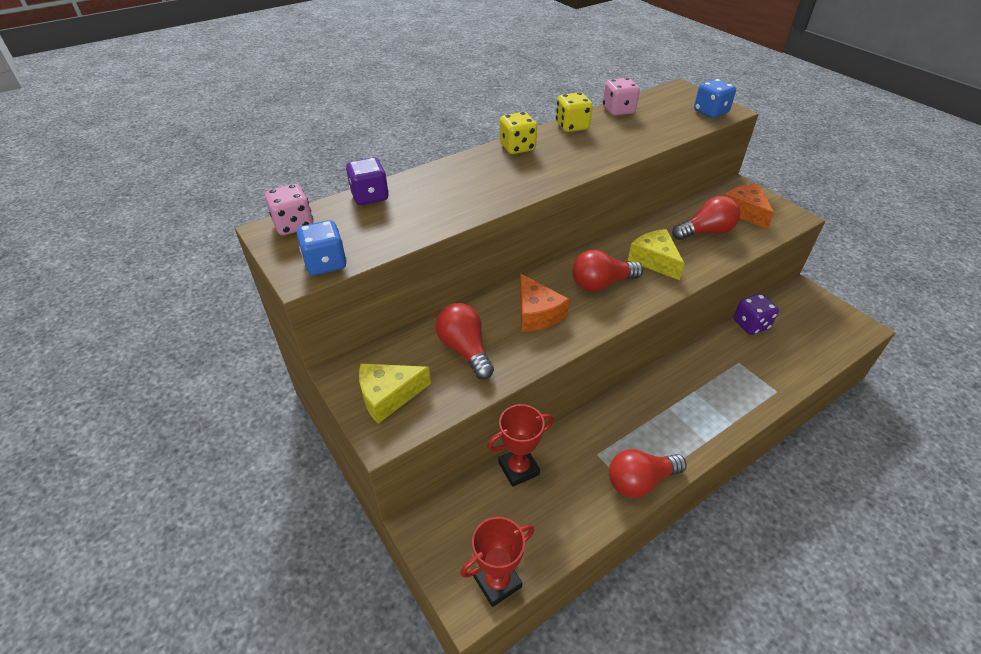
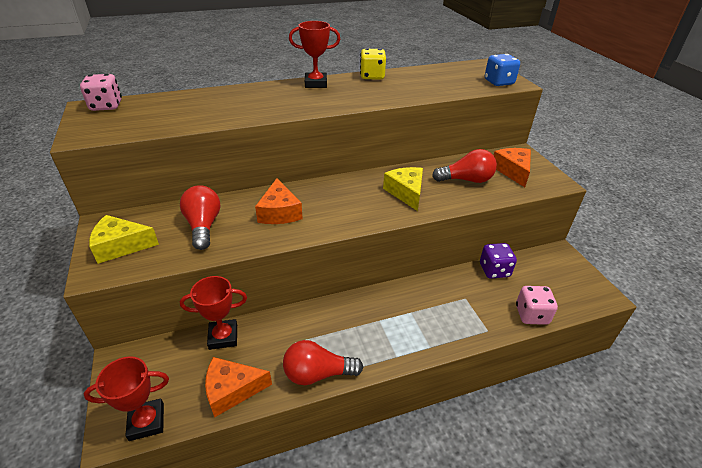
camera: 15 degrees right, 5 degrees down
blue dice [297,220,347,275] -> none
purple dice [346,157,389,205] -> none
yellow dice [500,112,537,154] -> red trophy [289,21,340,88]
red light bulb [572,250,643,292] -> none
pink dice [603,78,640,116] -> pink dice moved to [516,286,558,325]
none -> orange cheese [205,357,272,418]

